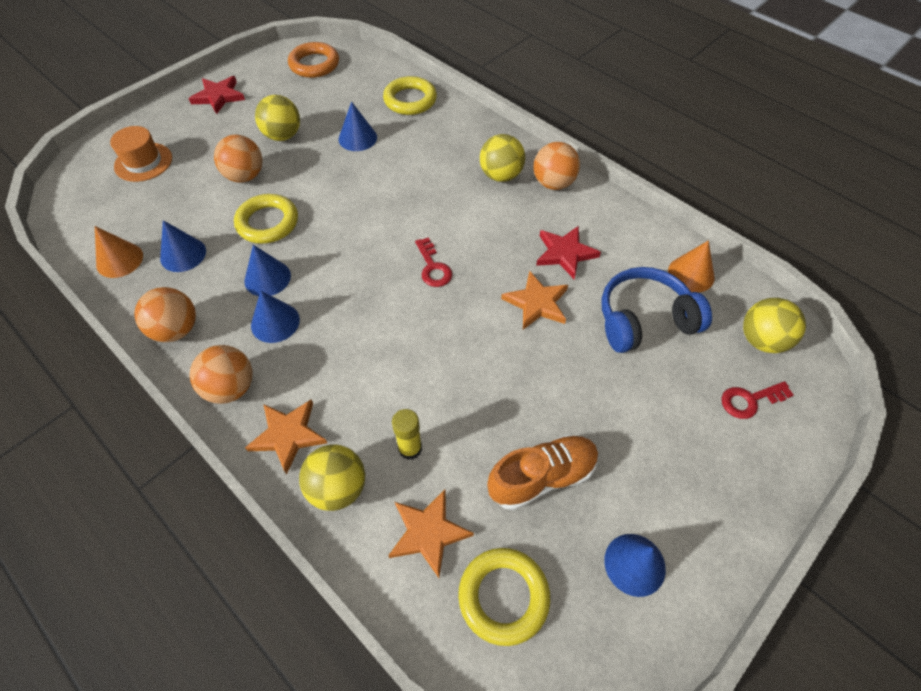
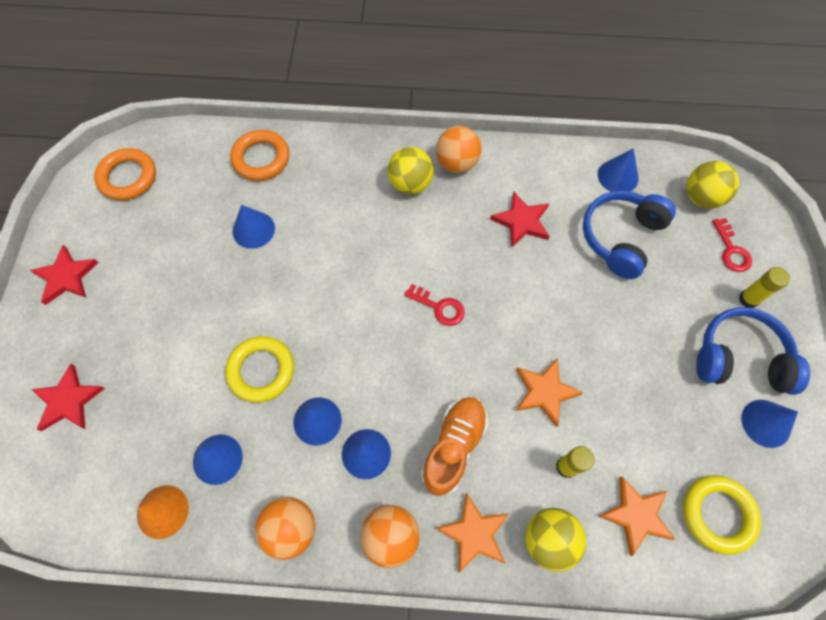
camera: 40 degrees left, 10 degrees up
orange hat [110,126,172,182] -> red star [31,364,105,431]
orange ball [214,135,262,182] -> none
yellow ball [255,95,300,141] -> none
yellow ring [383,76,437,115] -> orange ring [230,130,289,181]
orange shoe [487,435,599,510] -> orange shoe moved to [421,397,488,496]
orange star [501,271,568,330] -> orange star moved to [516,358,583,427]
orange cone [668,240,715,292] -> blue cone [598,149,639,192]
red key [722,381,794,419] -> red key turned 45 degrees counterclockwise [712,218,752,272]
none -> blue headphones [696,307,810,395]
none -> yellow glue stick [739,267,790,308]

